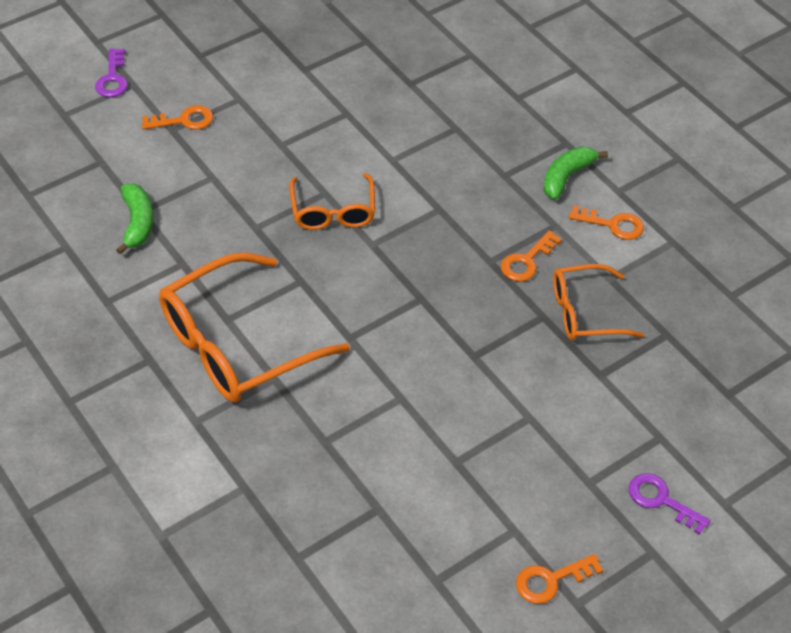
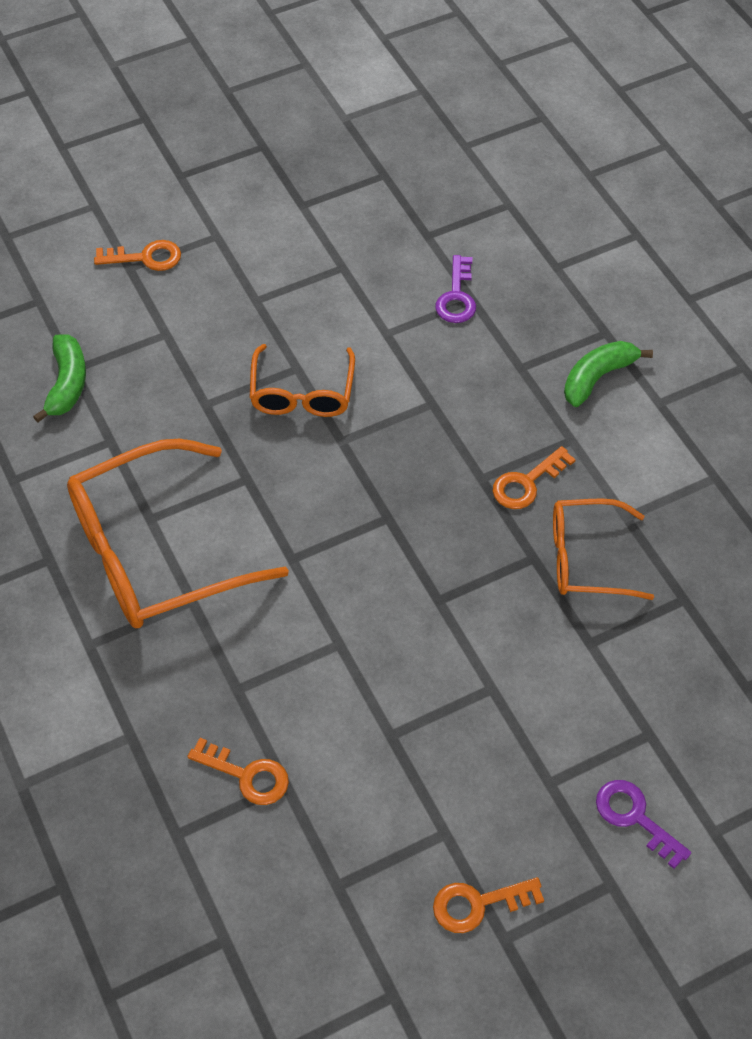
camera: 10 degrees right, 5 degrees up
purple key [95,48,128,97] -> purple key moved to [435,255,476,323]
orange key [569,205,644,240] -> orange key moved to [187,738,289,805]

